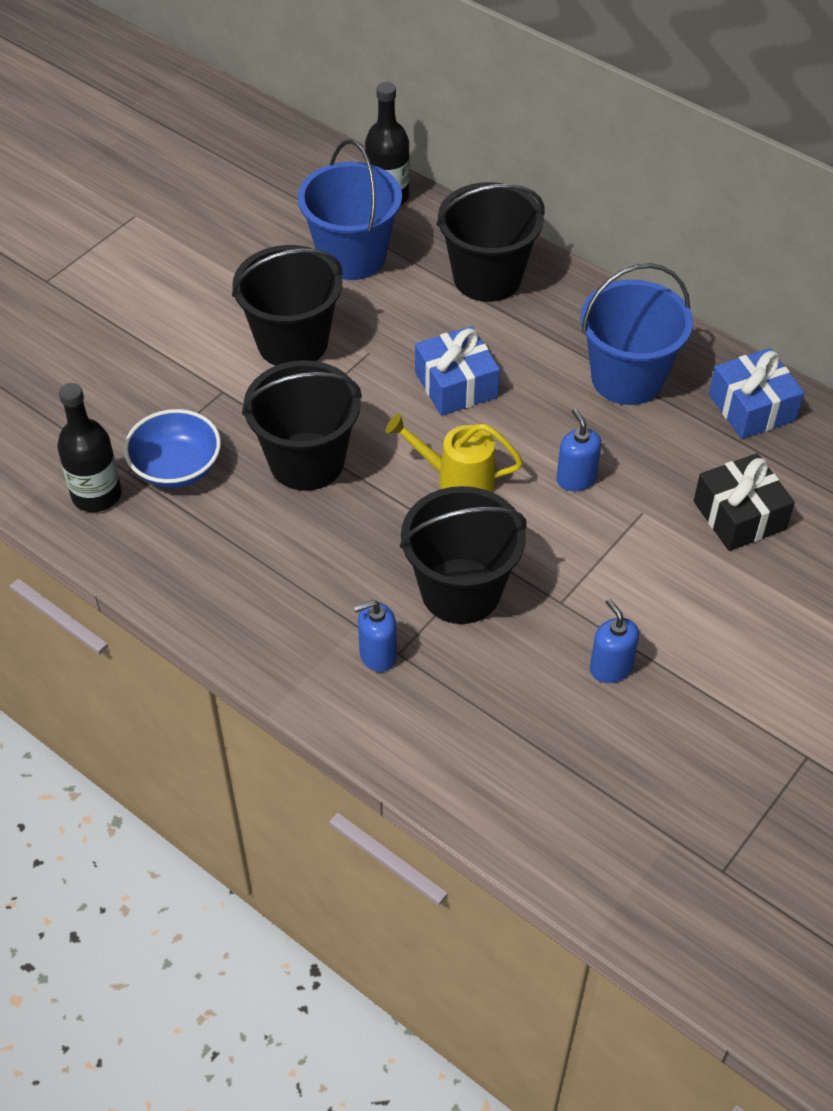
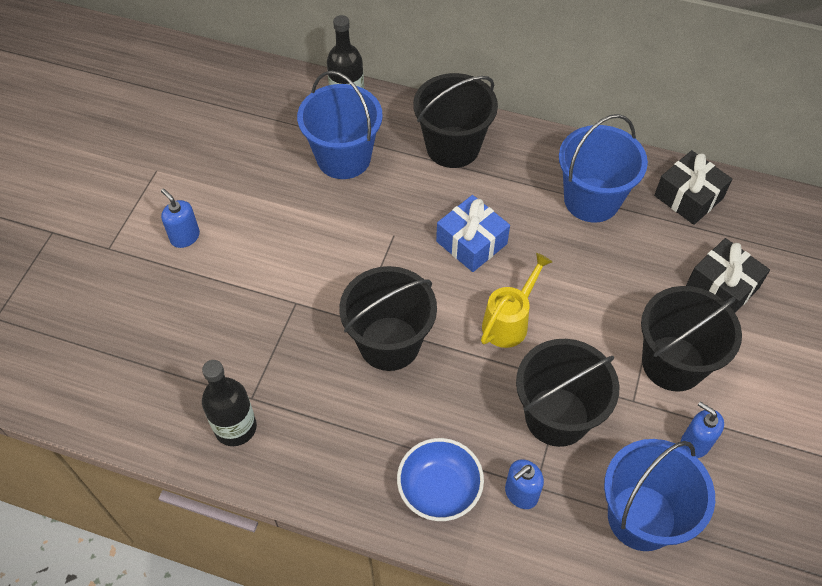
camera: 20 degrees left, 5 degrees up
blue bowl [124,409,221,488] -> blue bowl moved to [397,438,484,521]
black bucket [232,245,343,366] -> black bucket moved to [641,286,742,392]
yellow watering can [386,414,523,492] -> yellow watering can turned 135 degrees clockwise [481,253,552,348]
blue soap dispenser [557,408,602,491] -> blue soap dispenser moved to [161,189,200,248]
blue gift [709,348,804,439] -> black gift [654,150,732,225]
none -> blue bucket [604,439,715,551]

